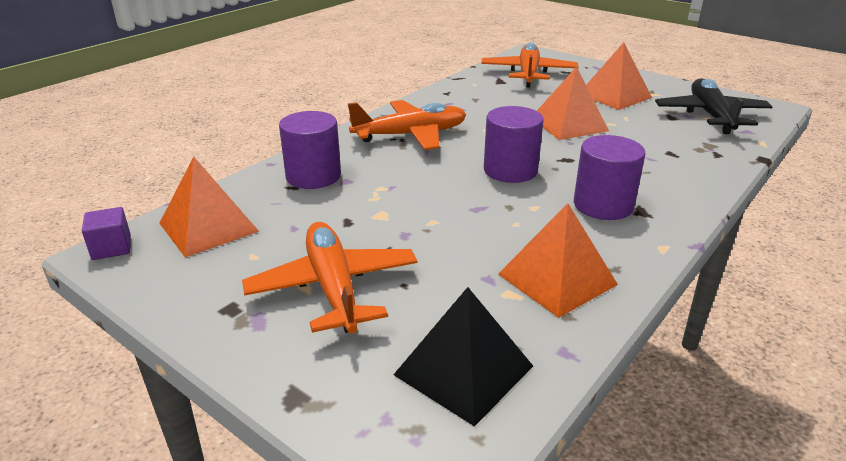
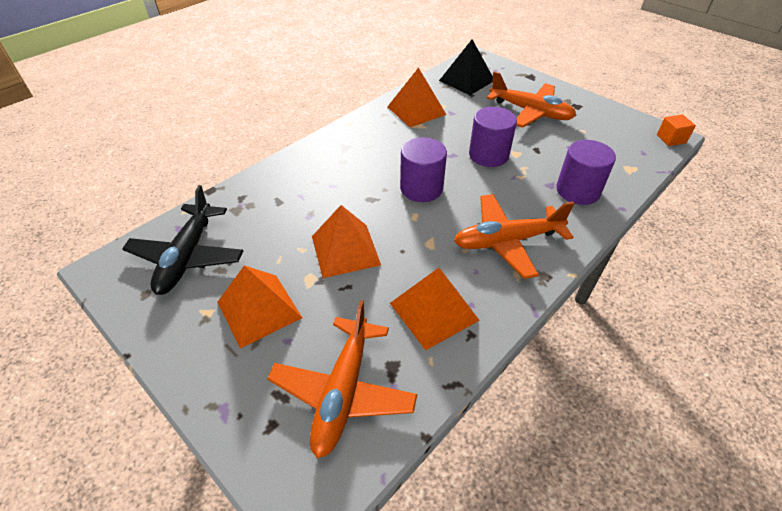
camera: 175 degrees left, 15 degrees up
purple cube [82,207,131,260] -> orange cube [657,114,696,146]
orange pyramid [159,157,259,257] -> orange pyramid moved to [390,268,480,350]
orange plane [242,222,418,333] -> orange plane turned 45 degrees counterclockwise [487,71,577,128]
purple cylinder [574,135,646,220] -> purple cylinder moved to [469,107,517,167]

